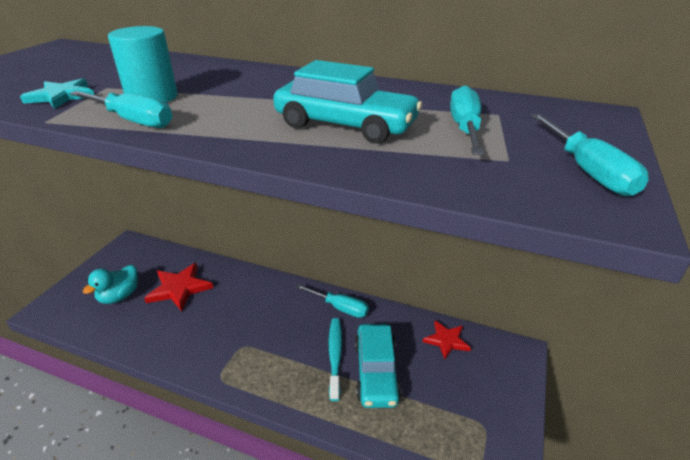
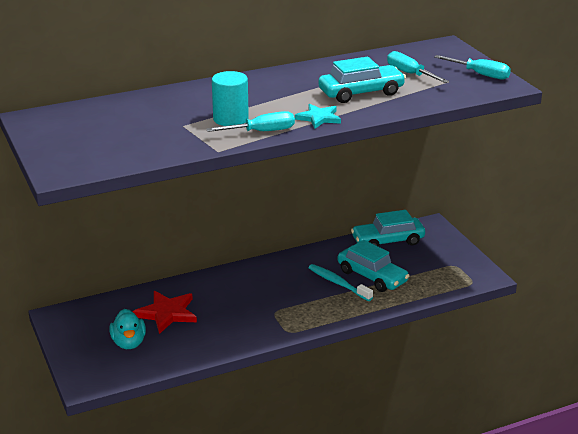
camera: 45 degrees left, 5 degrees down
turquoise star [20,78,94,109] -> turquoise star moved to [295,104,341,129]
turquoise screwdriver [296,284,369,318] -> none
red star [423,321,471,360] -> turquoise car [351,210,425,247]

